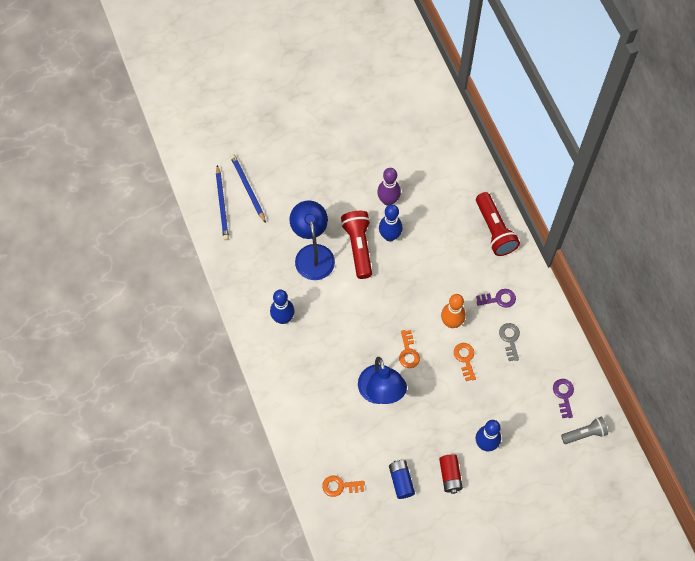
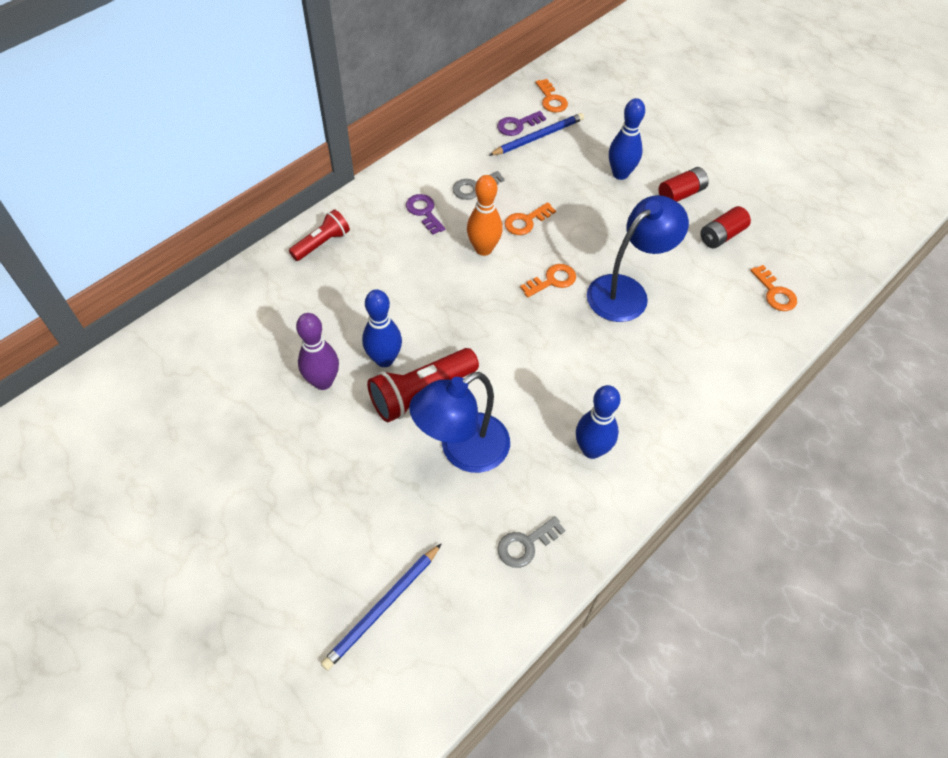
camera: 115 degrees left, 10 degrees down
blue pencil [216,165,229,240] -> blue pencil moved to [488,113,584,156]
blue battery [389,460,415,499] -> red battery [700,206,751,248]
red flashlight [476,192,520,256] -> red flashlight [289,209,350,261], size x0.64
grey flashlight [561,417,608,444] -> orange key [536,79,568,113]
none -> grey key [498,516,565,568]

